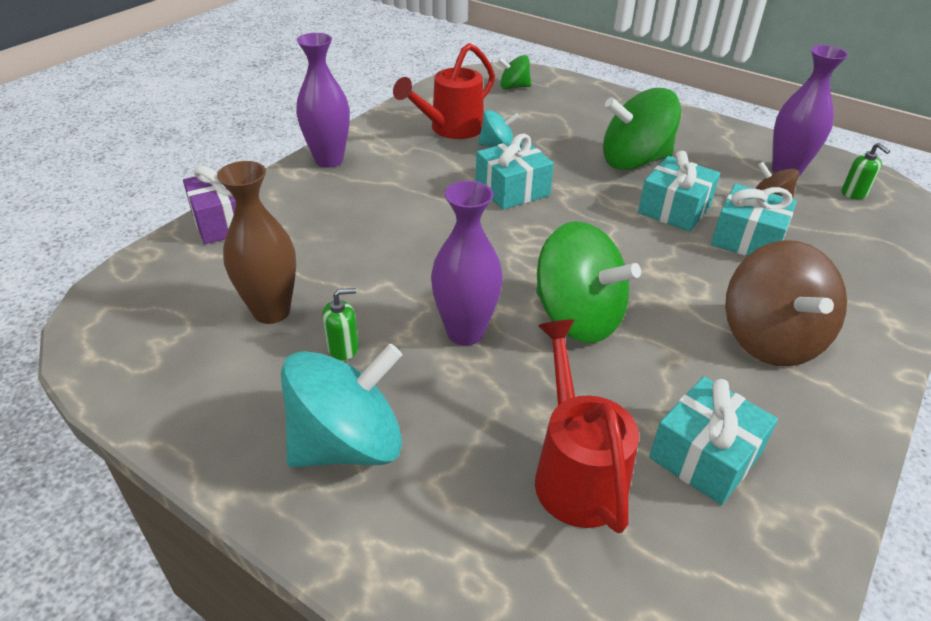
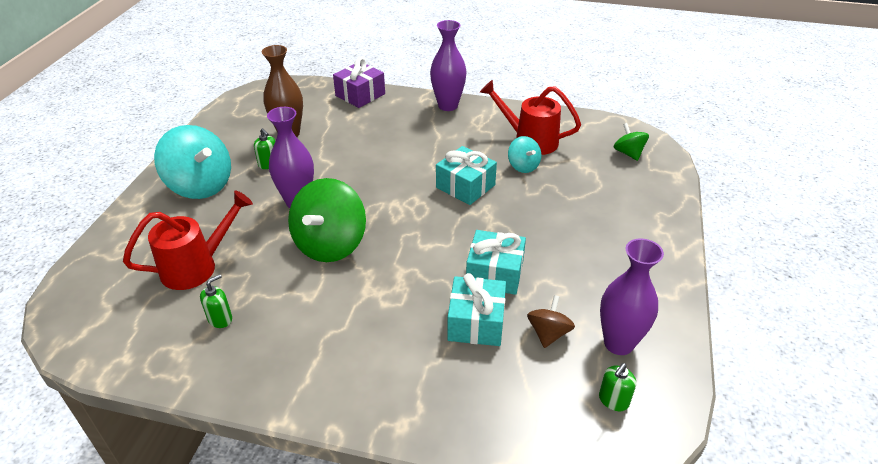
camera: 70 degrees right, 0 degrees up
green spinning top [603,88,681,170] -> none
turquoise gift [649,376,778,505] -> green soap dispenser [200,274,232,328]
brown spinning top [725,240,847,366] -> none

